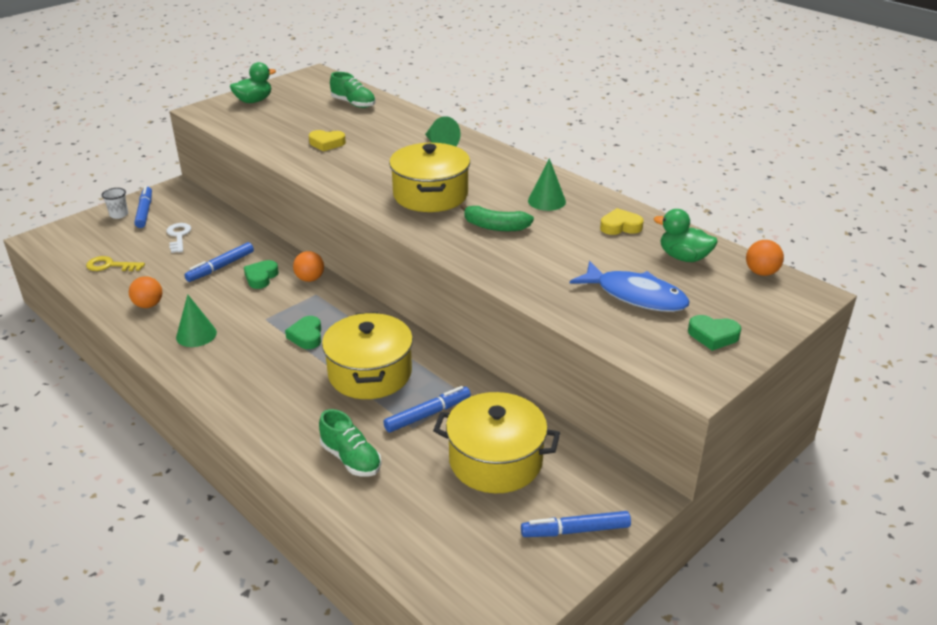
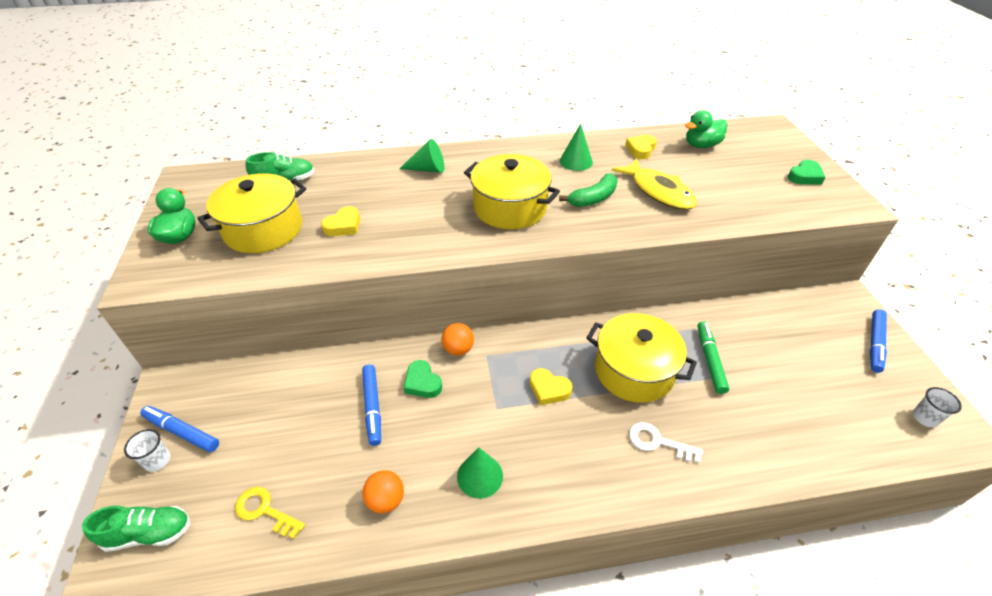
camera: 55 degrees left, 10 degrees up
yellow key [86,256,145,271] -> yellow key turned 75 degrees clockwise [235,487,305,539]
white key [166,223,191,253] -> white key moved to [629,422,703,463]
green heart [285,316,321,349] -> yellow heart [530,368,573,405]
green shoe [319,409,382,477] -> green shoe moved to [82,506,190,552]
blue marker [383,386,471,433] -> green marker [698,321,729,394]
yellow pot [433,392,560,493] -> yellow pot moved to [197,173,306,253]
blue fish [570,261,690,312] -> none
orange ball [746,240,784,276] -> none
none -> yellow fish [611,158,697,210]
none -> white cup [913,387,962,427]

